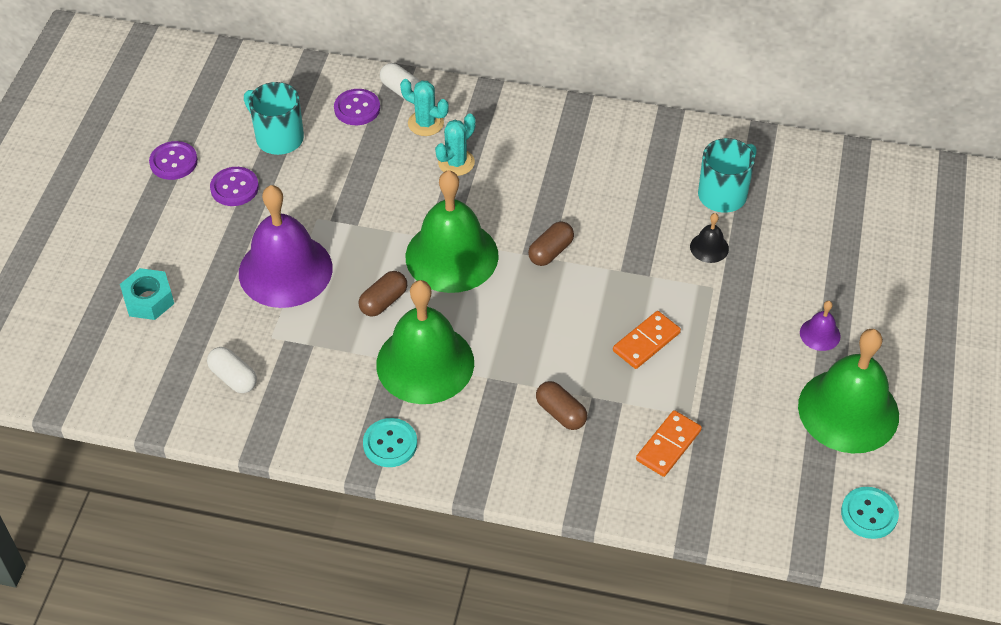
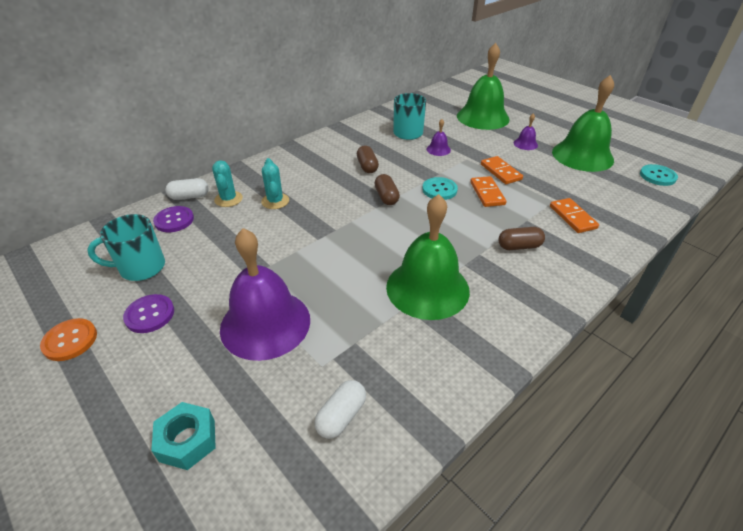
camera: 55 degrees left, 10 degrees down
purple button [149,141,198,180] -> orange button [40,318,97,361]
white capsule [207,347,257,393] -> white capsule turned 45 degrees counterclockwise [314,380,366,439]
brown capsule [359,271,407,317] -> brown capsule moved to [357,146,379,173]
turquoise button [363,418,417,467] -> turquoise button moved to [422,177,458,200]
turquoise cactus [400,79,449,136] -> turquoise cactus turned 75 degrees counterclockwise [212,160,243,207]
green bell [406,170,499,293] -> green bell moved to [457,43,510,130]
black bell [690,213,729,263] -> purple bell [427,119,451,156]
none -> orange domino [481,156,523,184]

